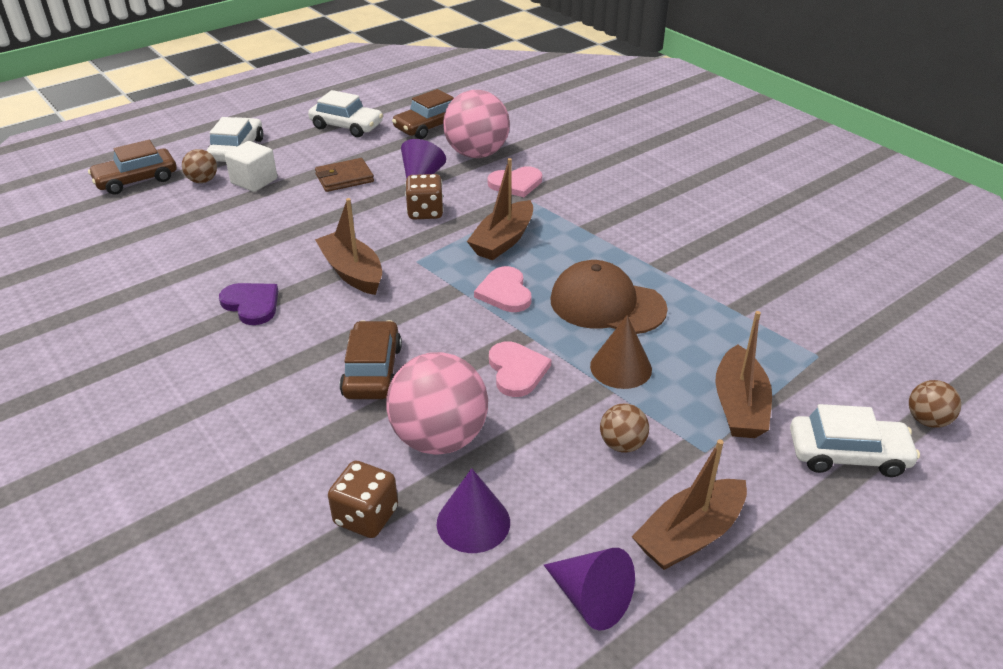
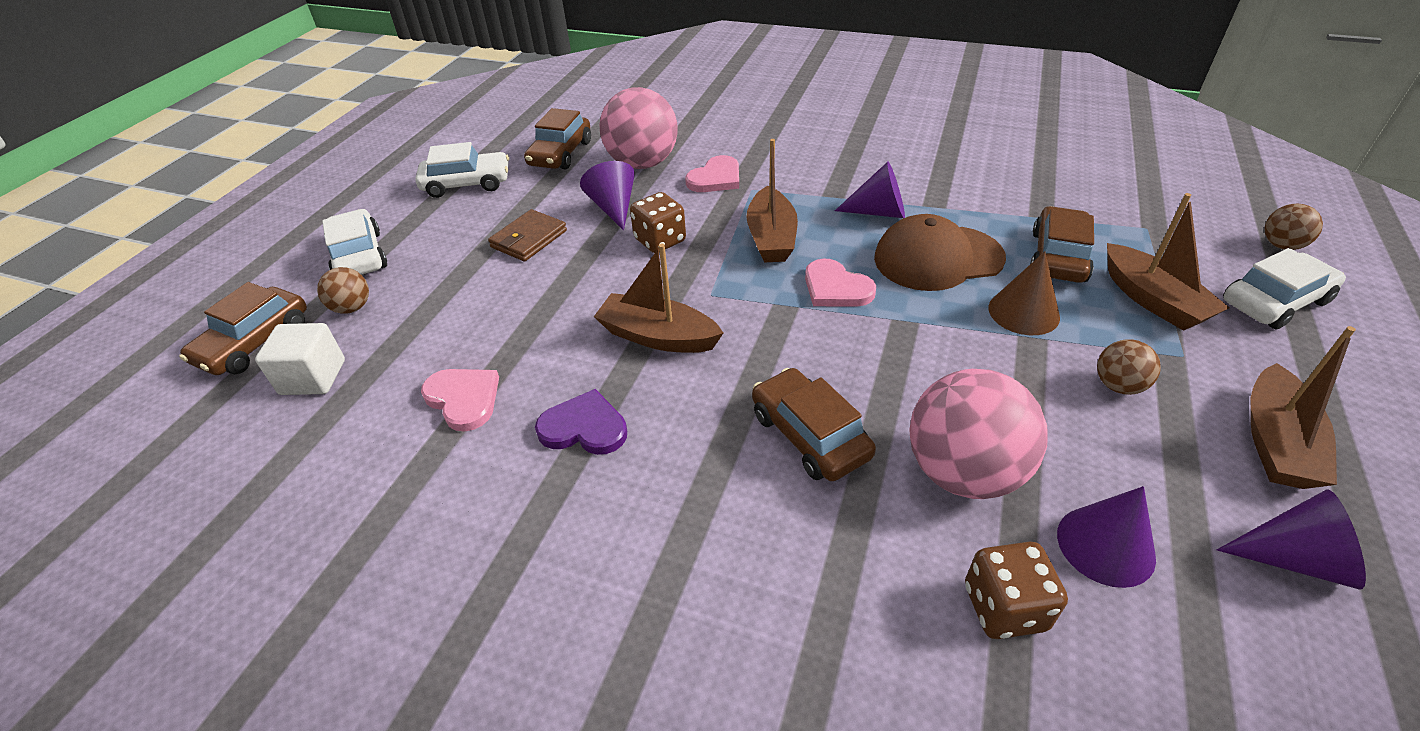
camera: 30 degrees left, 5 degrees up
white cube [225,141,277,192] -> white cube moved to [255,323,345,395]
pink heart [489,341,551,397] -> pink heart moved to [421,369,499,432]
none -> purple cone [835,162,905,218]
none -> brown car [1030,206,1094,283]

